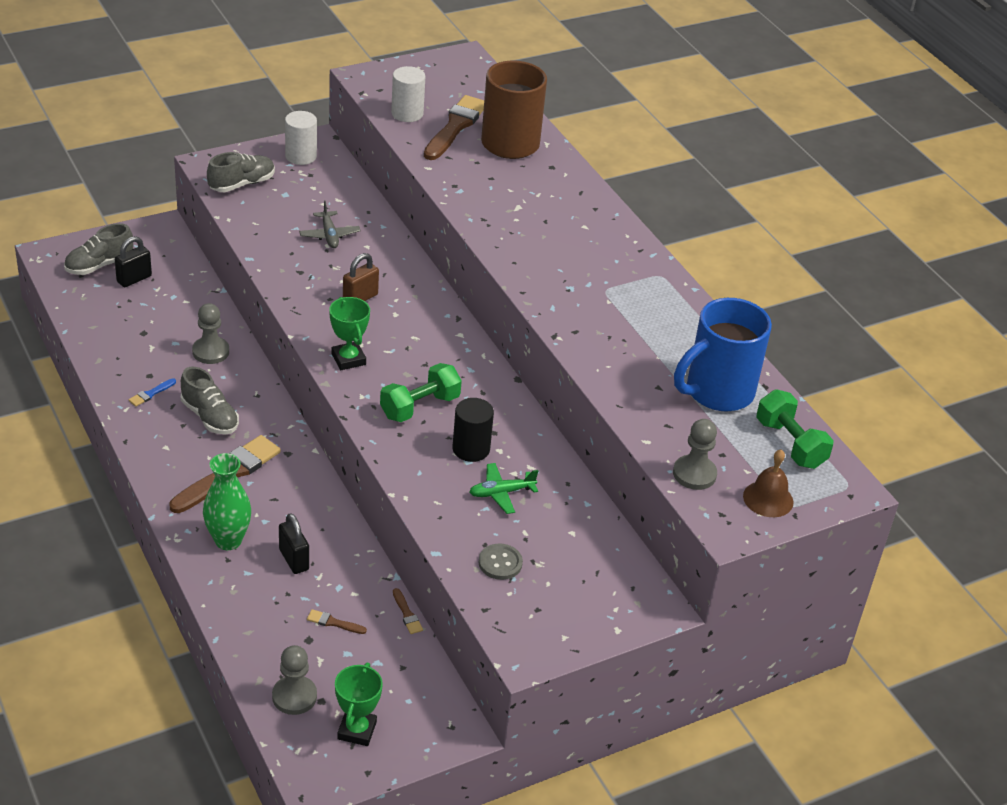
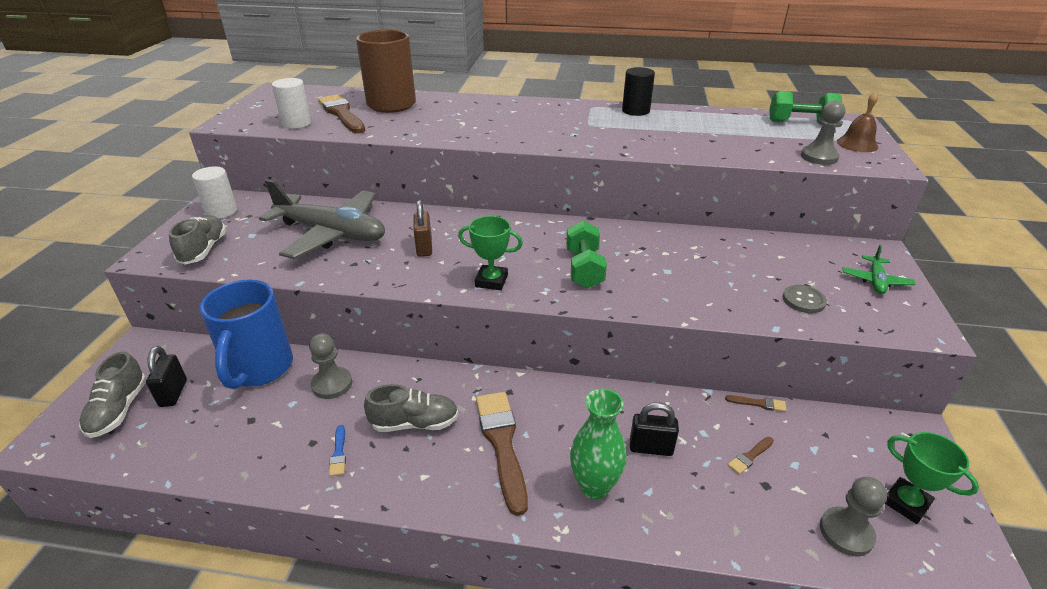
camera: 50 degrees left, 5 degrees down
grey plane [299,200,360,248] -> grey plane [259,179,385,259], size x2.29
black cylinder [453,398,494,462] -> black cylinder moved to [622,67,655,116]
green plane [469,463,538,514] -> green plane moved to [843,245,916,294]
blue mug [674,298,772,411] -> blue mug moved to [199,280,293,389]

